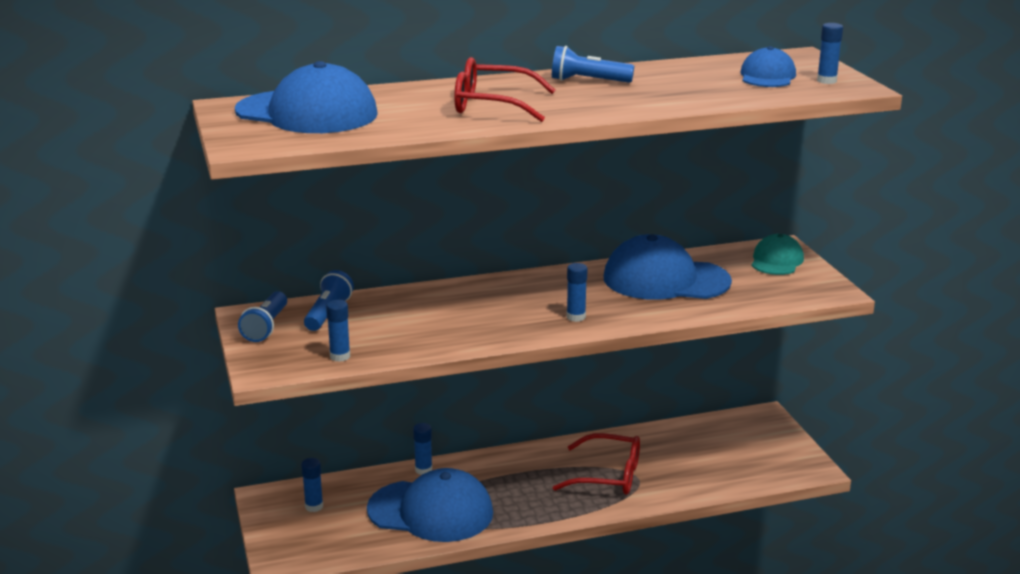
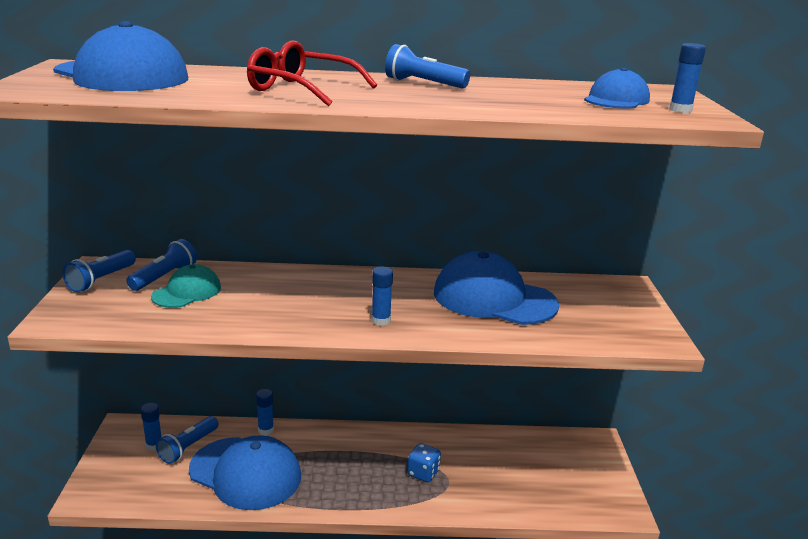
camera: 15 degrees right, 0 degrees up
blue glue stick [326,300,350,362] -> none
red glasses [552,433,640,495] -> blue dice [407,443,441,482]
turquoise cap [752,234,804,275] -> turquoise cap moved to [151,264,221,308]
none -> blue flashlight [156,416,219,464]

